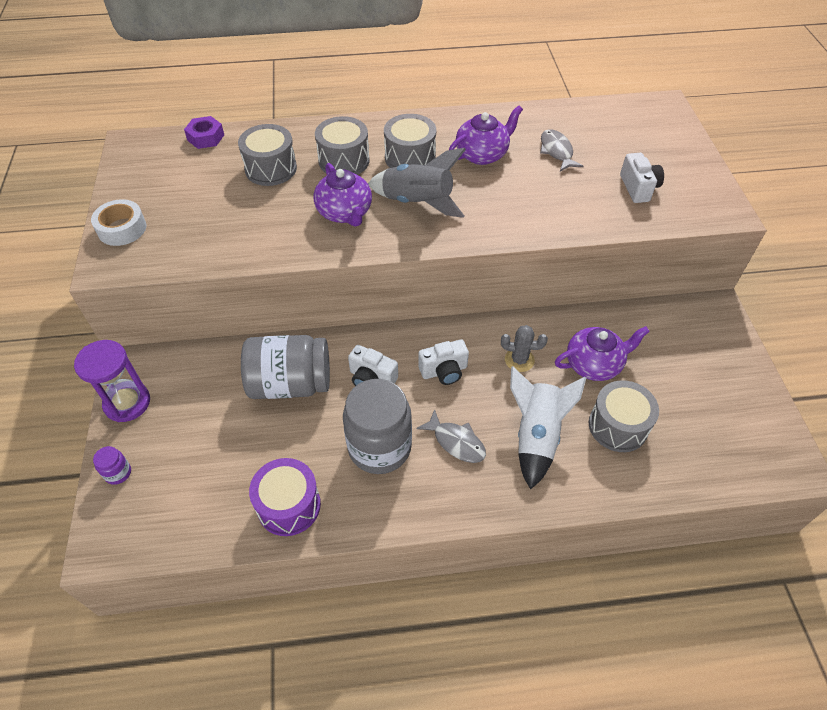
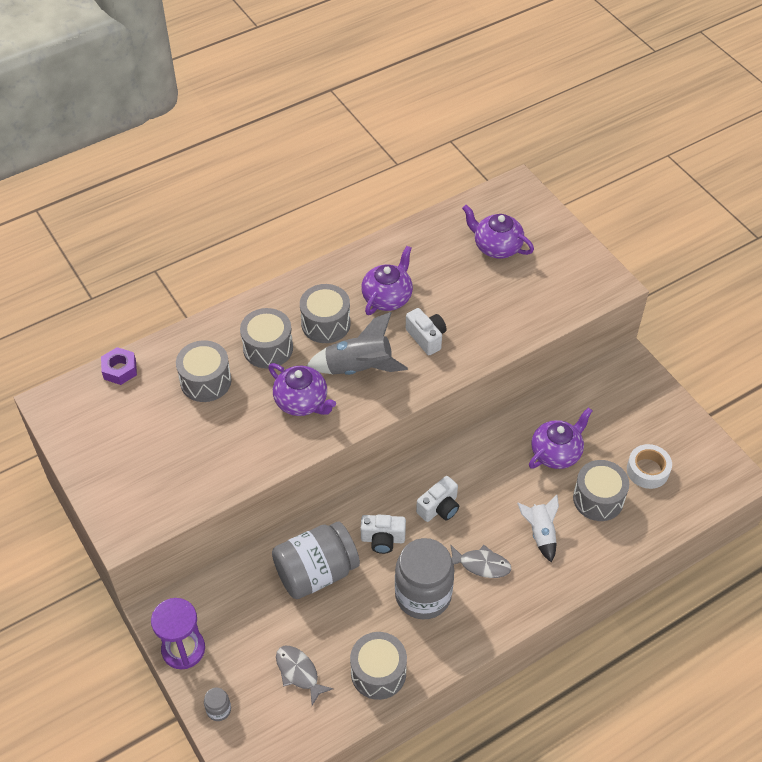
camera: 25 degrees left, 0 degrees up
white tape [91,199,146,246] -> white tape moved to [627,444,672,489]
purple jar [93,446,131,485] -> grey jar [204,688,231,721]
purple drum [249,458,321,536] -> grey drum [350,632,407,700]
grey cactus [501,325,548,372] -> none
white rocket [510,366,586,489] -> white rocket [517,494,559,563], size x0.65
grey fish [540,129,584,171] -> grey fish moved to [276,646,333,706]
white camera [620,153,664,203] -> white camera moved to [406,308,446,355]
none -> purple teapot [462,205,534,259]

